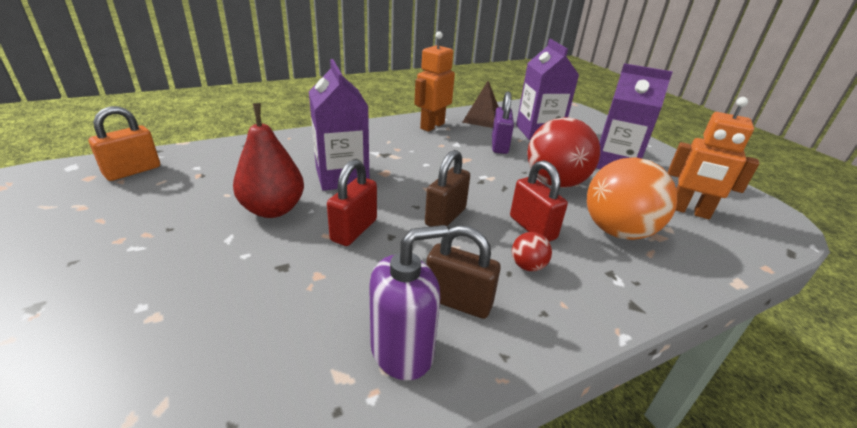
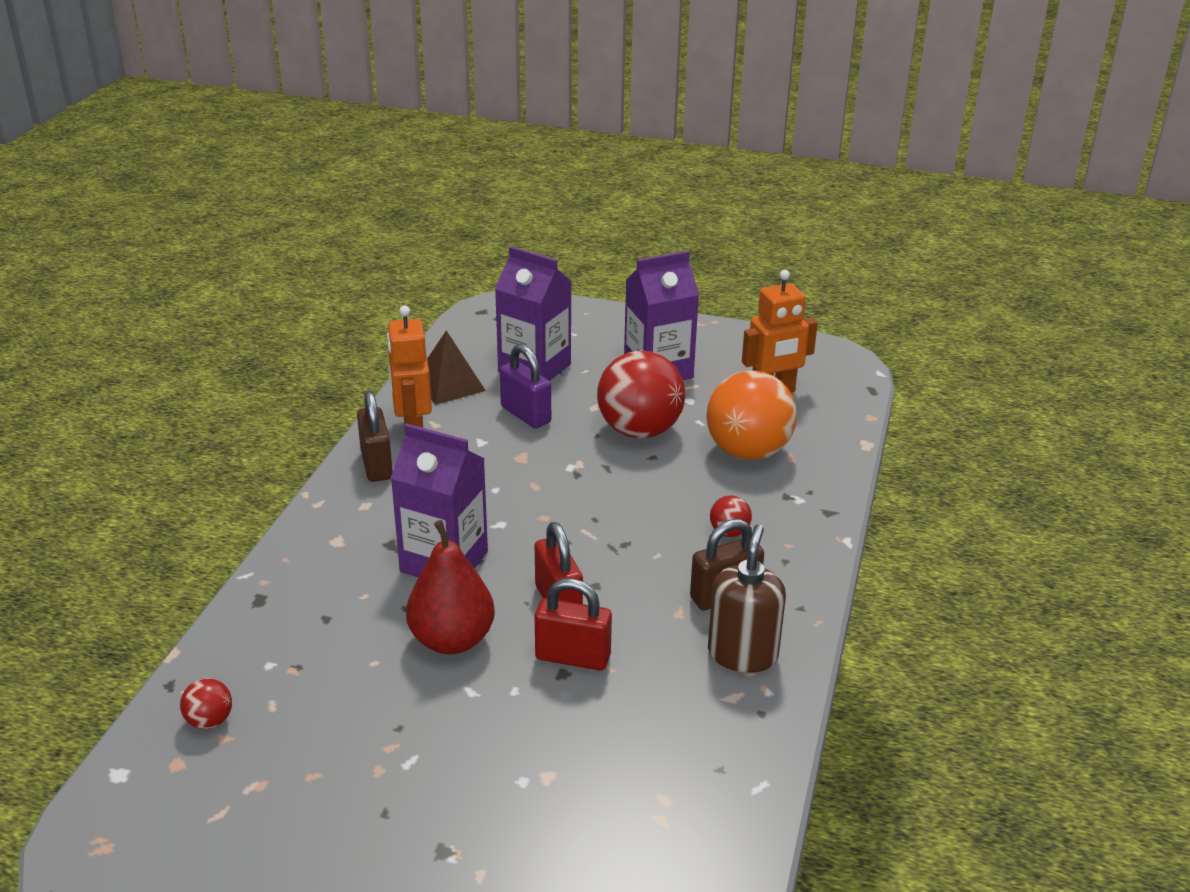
camera: 45 degrees left, 0 degrees up
orange padlock [89,106,160,181] -> red ball [180,678,232,729]
purple soap dispenser [369,225,448,380] -> brown soap dispenser [708,524,786,673]
brown padlock [425,150,470,227] -> brown padlock moved to [357,391,393,482]
red padlock [510,160,568,242] -> red padlock moved to [535,578,612,671]

